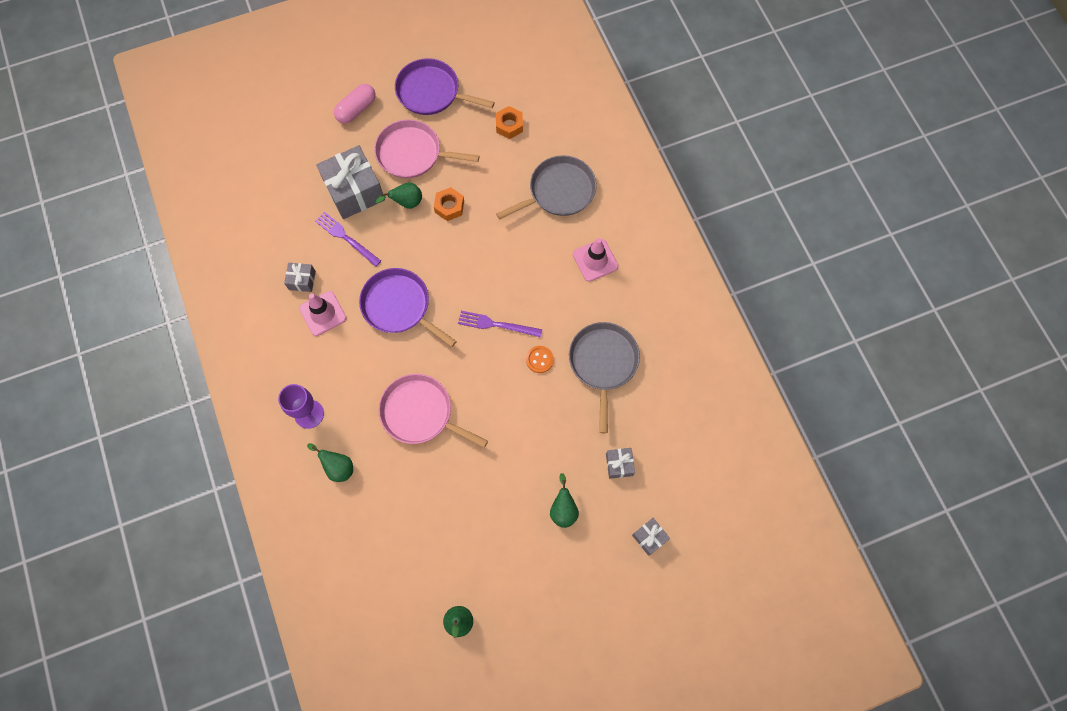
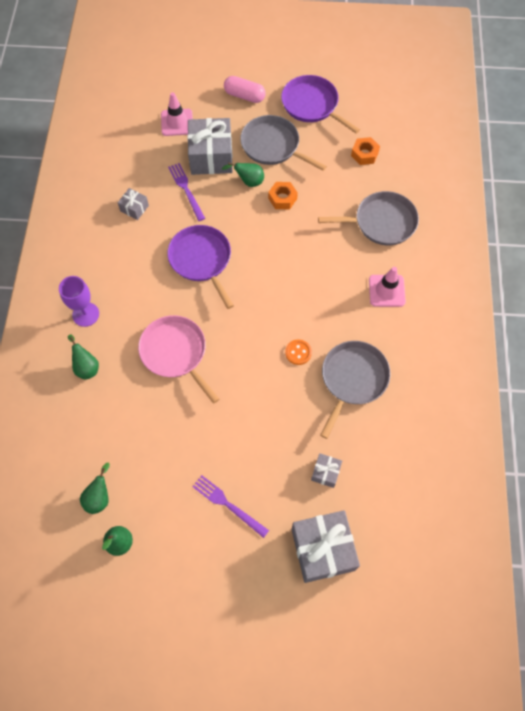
camera: 25 degrees right, 5 degrees down
pink traffic cone [299,291,346,336] -> pink traffic cone moved to [161,92,193,136]
pink capsule [334,84,376,124] -> pink capsule turned 45 degrees clockwise [224,76,266,103]
pink pan [374,119,480,178] -> grey pan [240,115,327,171]
purple fork [458,311,542,338] -> purple fork moved to [192,475,269,538]
green pear [550,473,579,528] -> green pear moved to [80,463,110,514]
grey gift [632,518,670,556] -> grey gift [292,510,360,583], size x2.10

